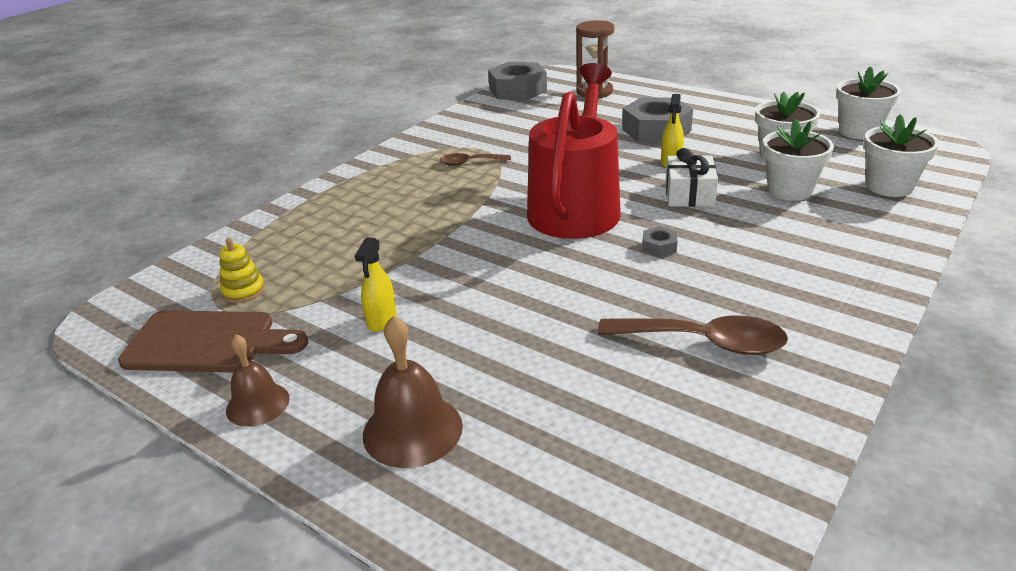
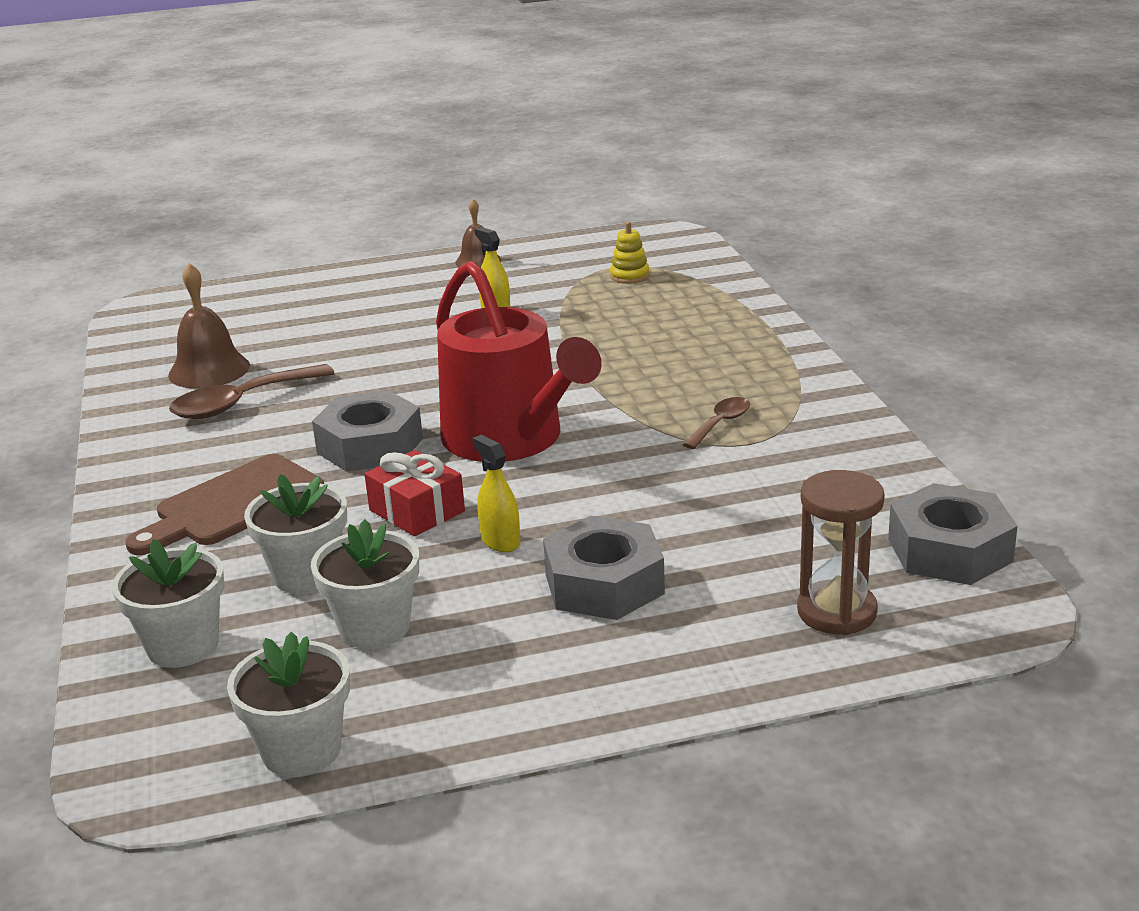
camera: 130 degrees right, 5 degrees down
brown cutting board [118,310,308,372] -> brown cutting board moved to [125,454,324,555]
brown bell [363,315,463,468] -> brown bell moved to [168,263,250,389]
grey nut [643,226,677,257] -> grey nut [312,390,423,472], size x2.32
white gift [665,148,718,207] -> red gift [364,450,465,536]

